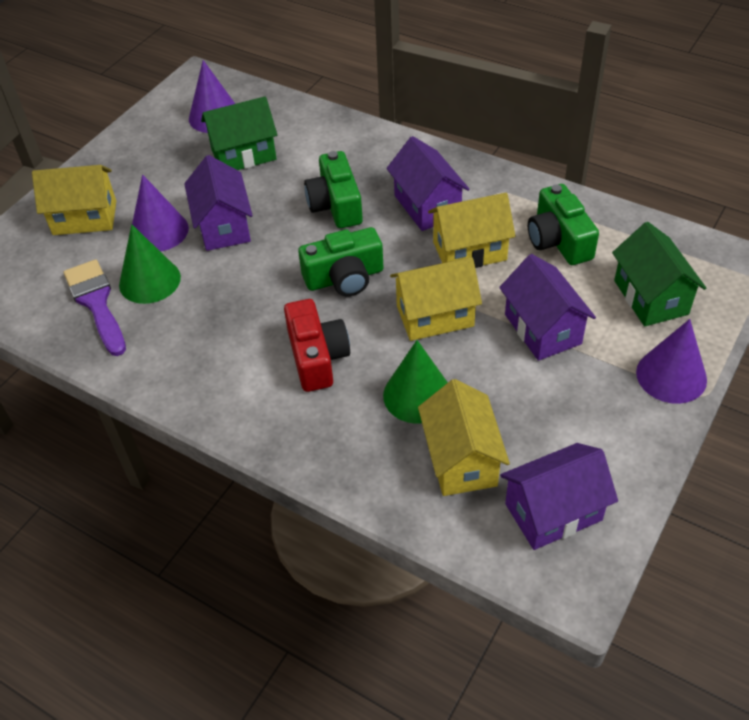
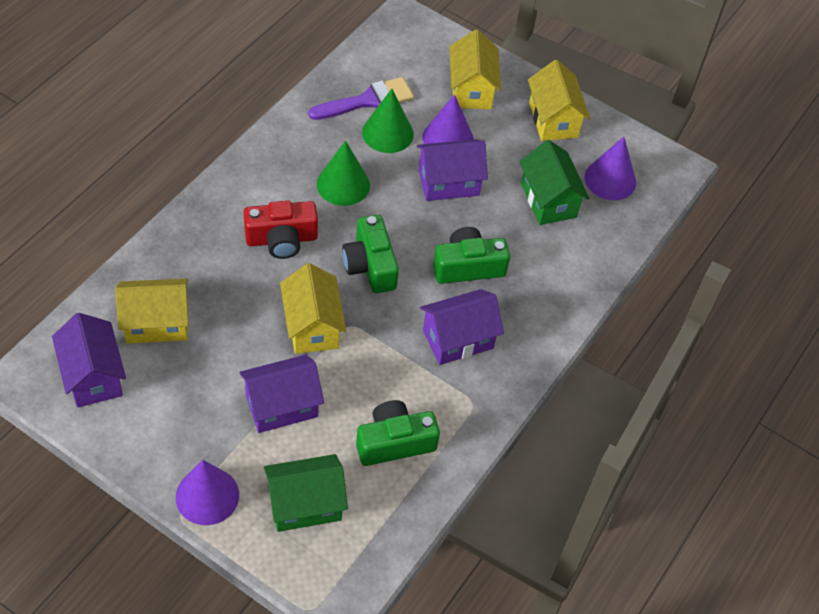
camera: 85 degrees right, 5 degrees up
green cone [383,340,448,424] -> green cone moved to [317,141,370,206]
yellow house [428,193,516,268] -> yellow house moved to [528,60,590,141]

